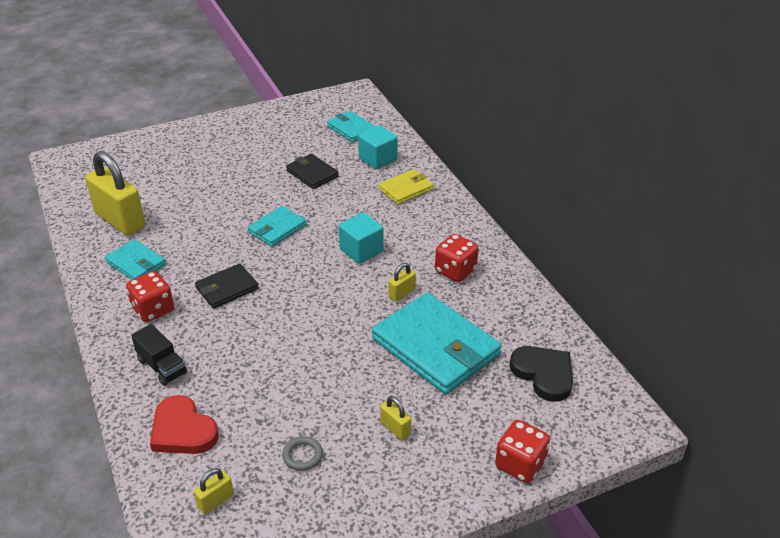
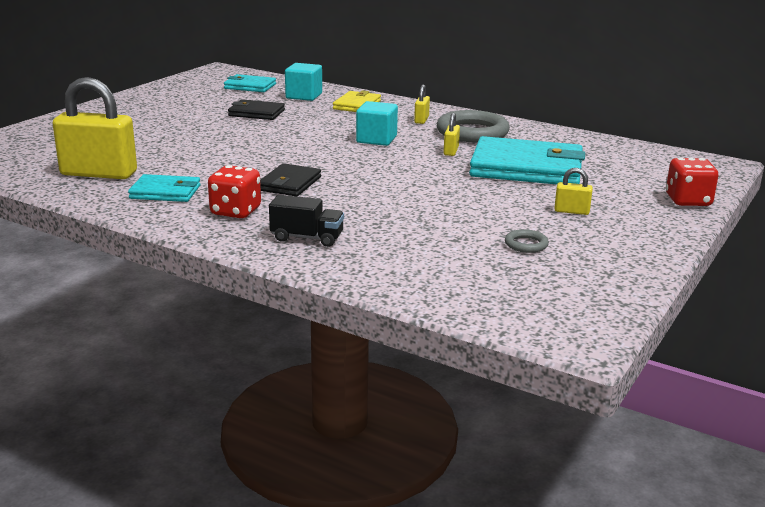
camera: 35 degrees left, 15 degrees down
red heart [150,395,219,454] -> none
yellow padlock [194,468,234,514] -> yellow padlock moved to [414,85,430,124]
turquoise wallet [248,206,306,247] -> none
red dice [435,234,478,282] -> grey ring [437,110,510,142]
black heart [510,346,573,402] -> none

